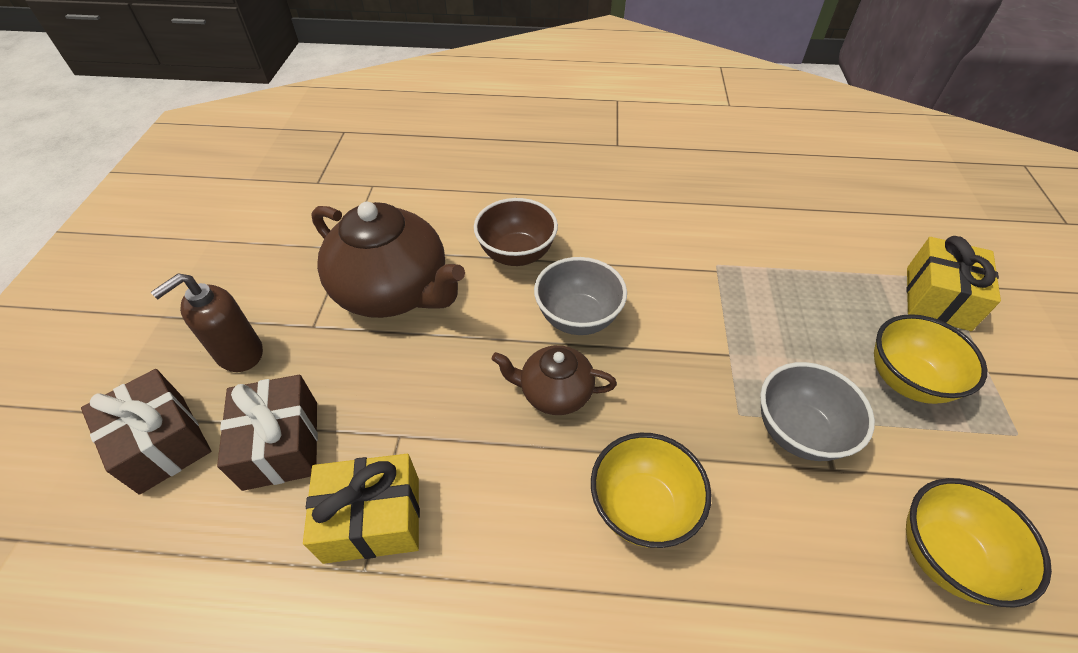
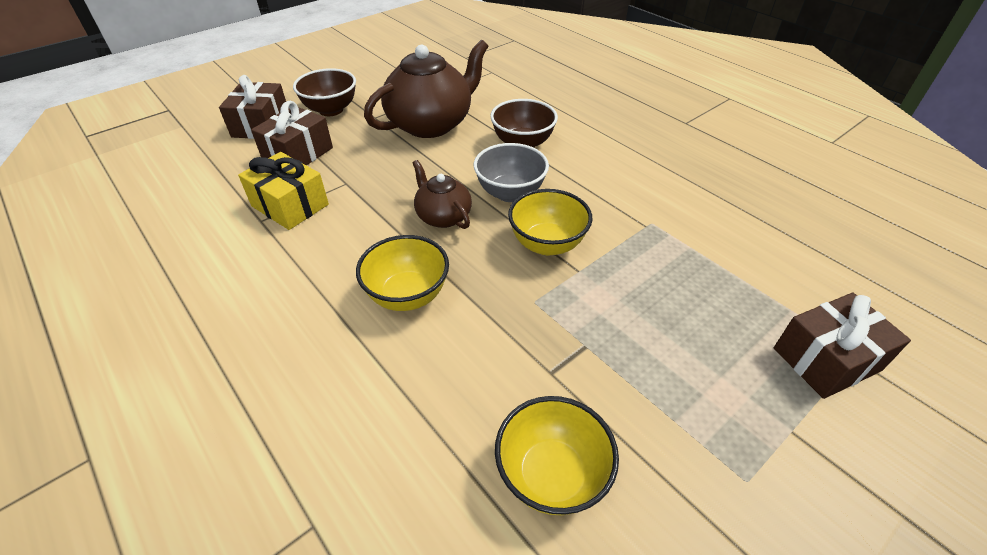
camera: 45 degrees right, 5 degrees down
brown soap dispenser [151,274,263,372] -> brown bowl [293,68,356,116]
brown teapot [311,202,465,318] -> brown teapot turned 120 degrees counterclockwise [364,40,488,138]
grey bowl [760,362,875,461] -> none
yellow bowl [874,314,987,404] -> yellow bowl moved to [508,189,592,256]
yellow gift [907,236,1001,331] -> brown gift [774,293,911,399]

